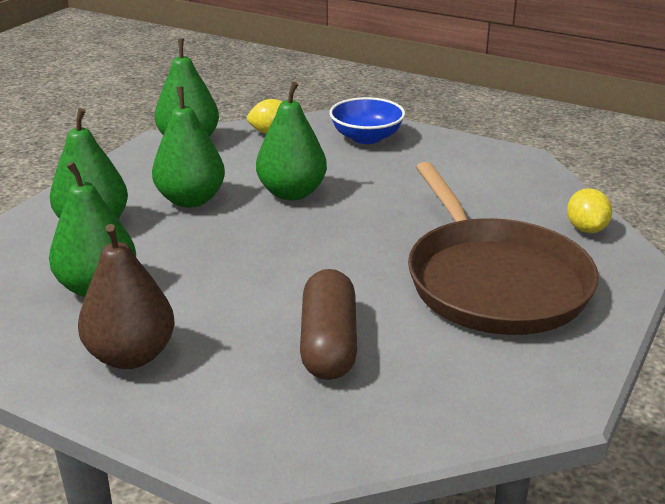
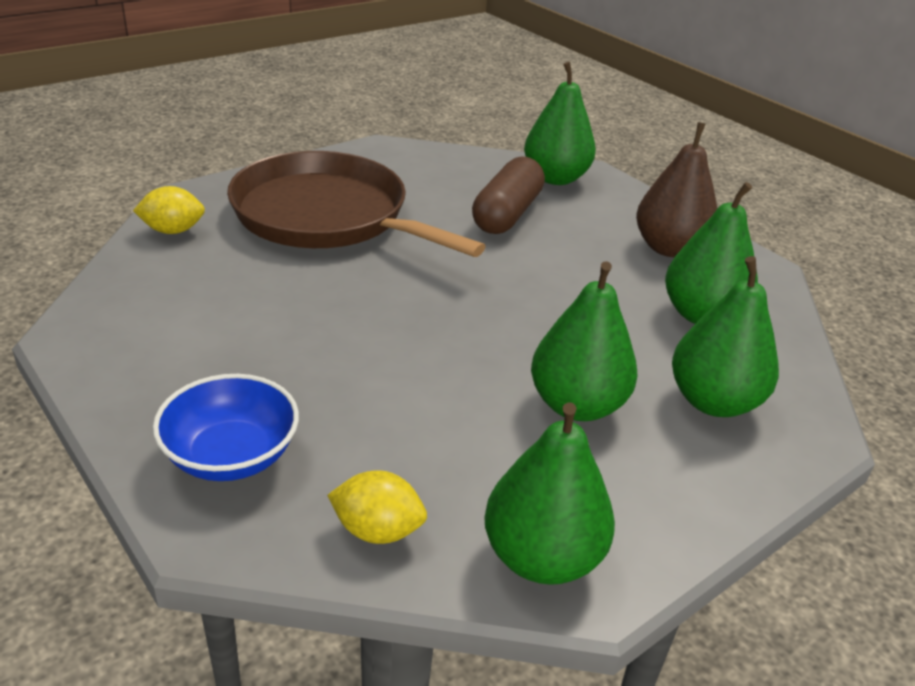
camera: 160 degrees left, 5 degrees up
green pear [256,82,327,200] -> green pear moved to [524,62,596,185]
brown pan [408,162,599,335] -> brown pan turned 60 degrees counterclockwise [227,151,486,257]
yellow lemon [567,188,612,233] -> yellow lemon turned 60 degrees clockwise [133,186,205,234]

